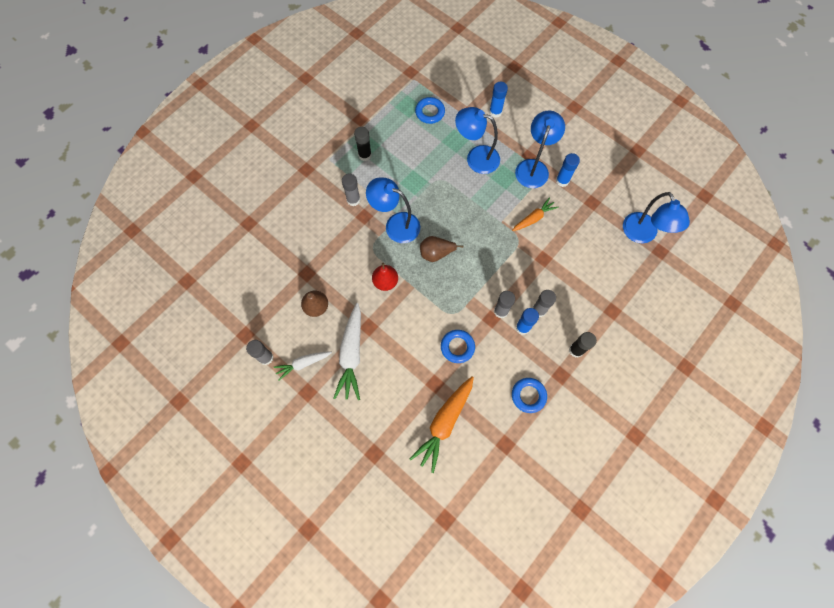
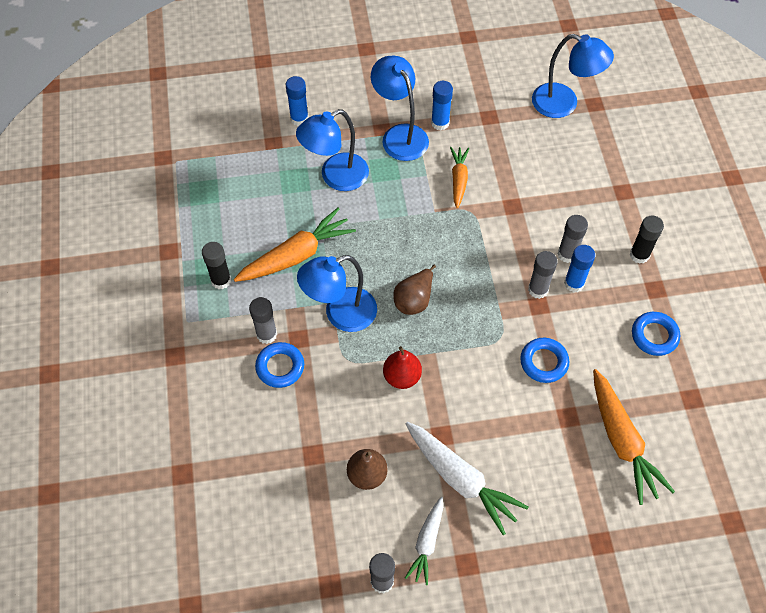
camera: 50 degrees left, 10 degrees down
blue ring [415,97,445,124] -> blue ring moved to [255,342,304,388]
none -> orange carrot [234,208,356,282]

